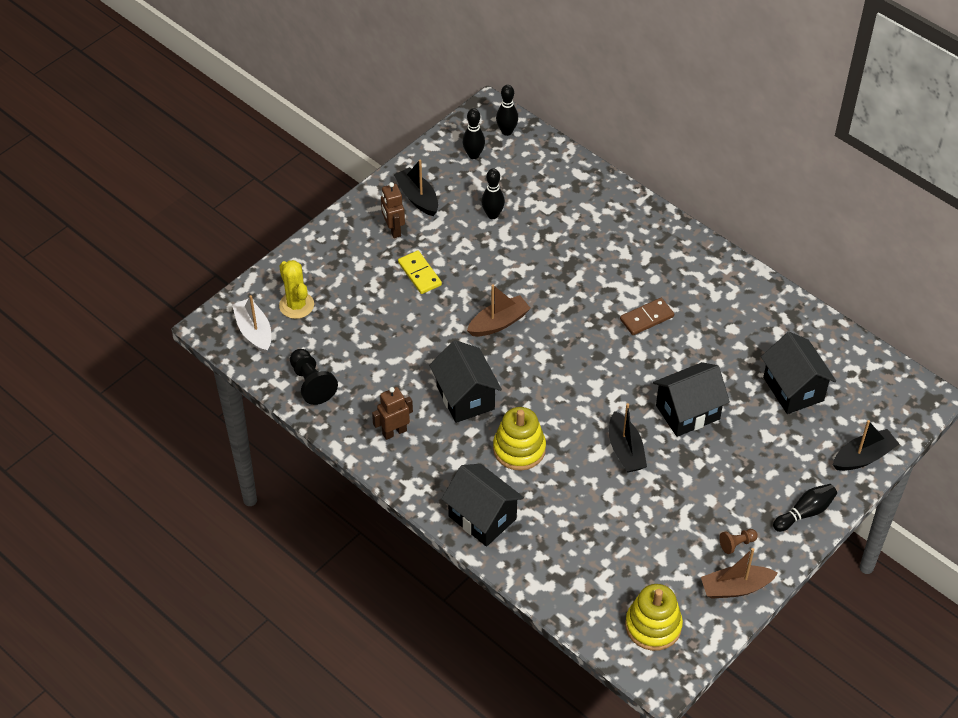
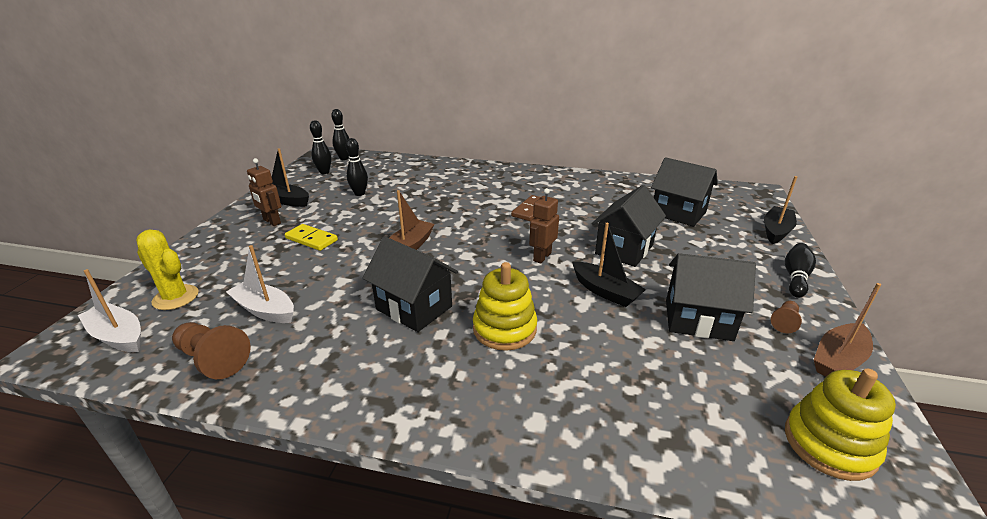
camera: 30 degrees left, 20 degrees down
black pawn [290,349,338,405] -> brown pawn [172,322,251,379]
brown robot [372,387,413,440] -> brown robot moved to [529,188,559,264]
black house [441,464,524,547] -> black house moved to [666,253,756,341]
none -> white boat [226,245,294,323]

